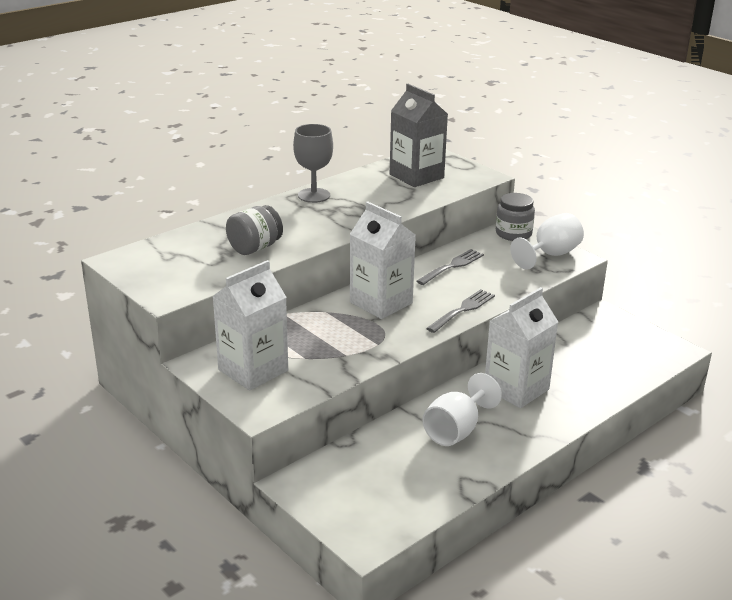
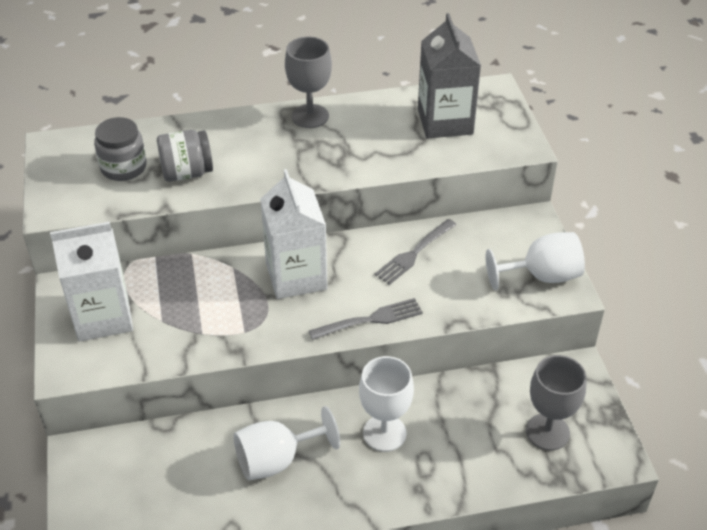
camera: 30 degrees right, 15 degrees up
grey fork [416,249,484,285] -> grey fork turned 150 degrees clockwise [374,219,457,285]
white carton [485,287,558,408] -> white goblet [359,356,414,452]
grey jar [496,193,535,241] -> grey jar moved to [94,117,147,181]
none -> grey goblet [526,355,587,450]

